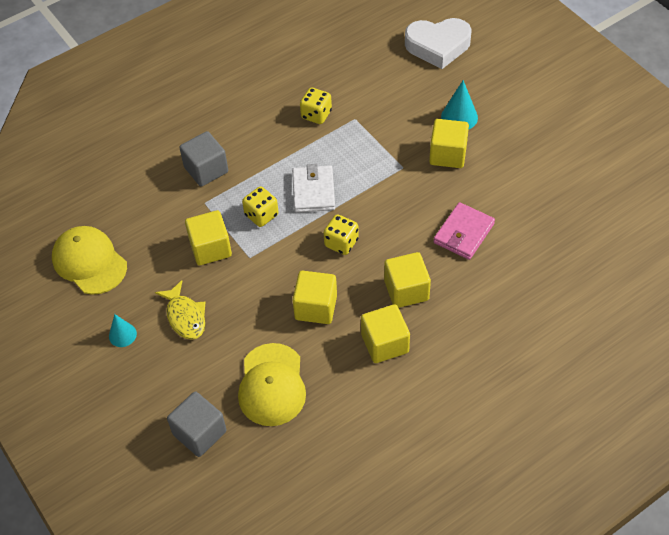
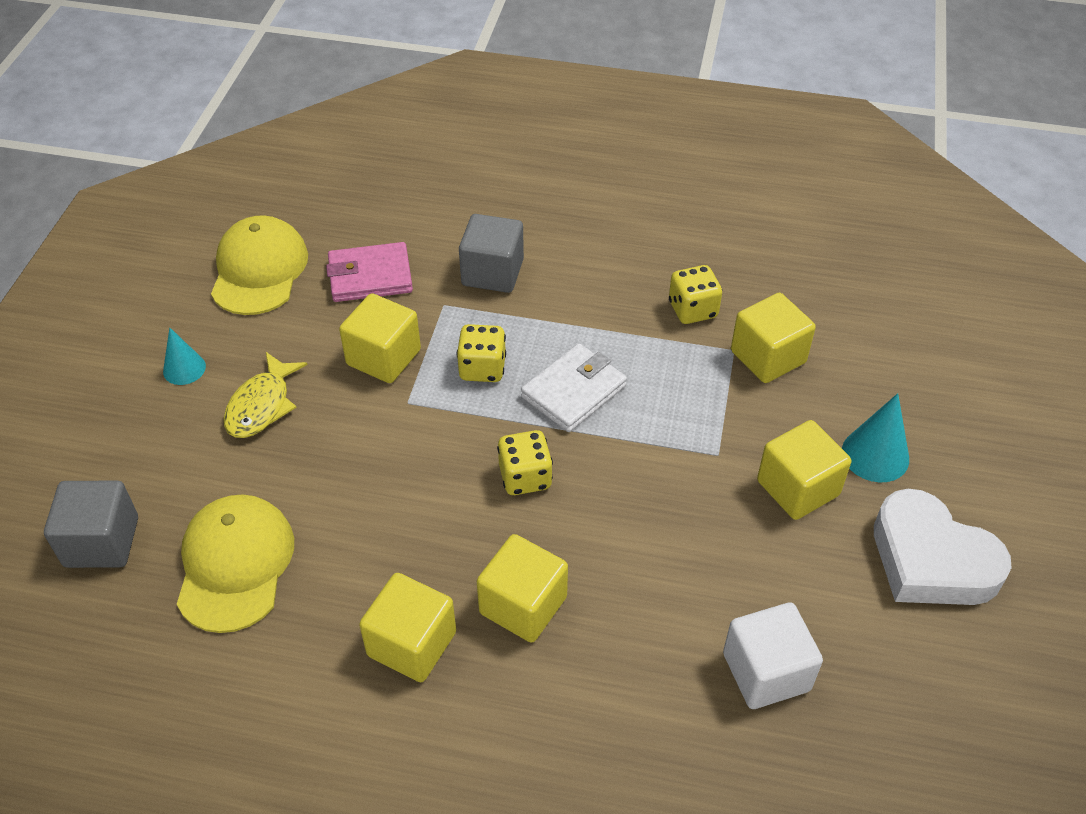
camera: 45 degrees right, 5 degrees down
yellow cap [238,343,306,426] -> yellow cap turned 135 degrees clockwise [177,494,294,633]
yellow cube [292,271,337,324] -> yellow cube moved to [731,293,816,383]
white heart [405,18,472,69] -> white heart moved to [874,489,1011,605]
pink wallet [433,202,495,260] -> pink wallet moved to [326,242,413,302]
none -> white cube [723,602,823,709]

